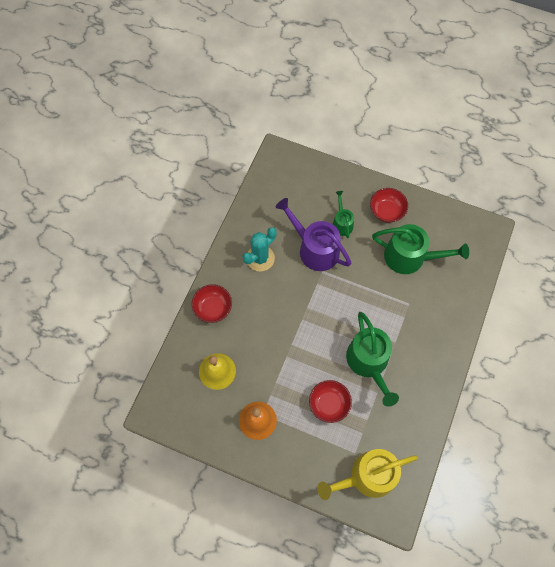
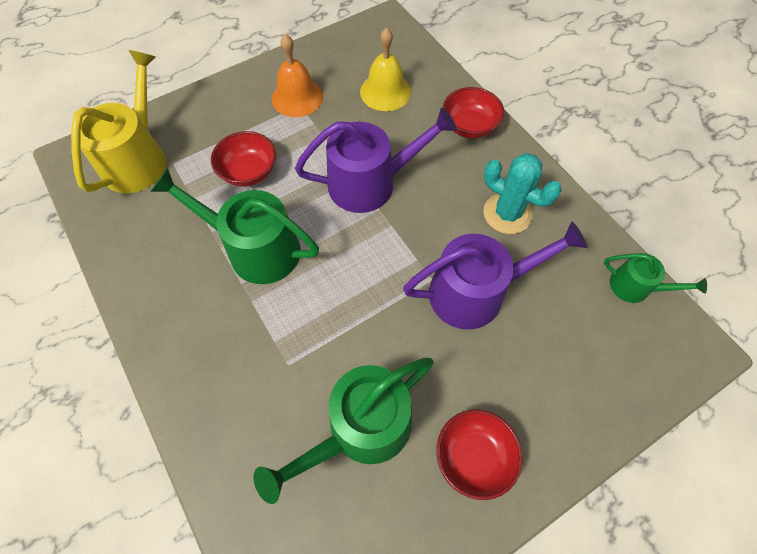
camera: 125 degrees right, 5 degrees down
turquoise cactus [242,227,277,271] -> turquoise cactus turned 45 degrees counterclockwise [484,153,562,234]
green watering can [333,191,354,238] -> green watering can moved to [604,253,707,303]
none -> purple watering can [295,108,457,213]

